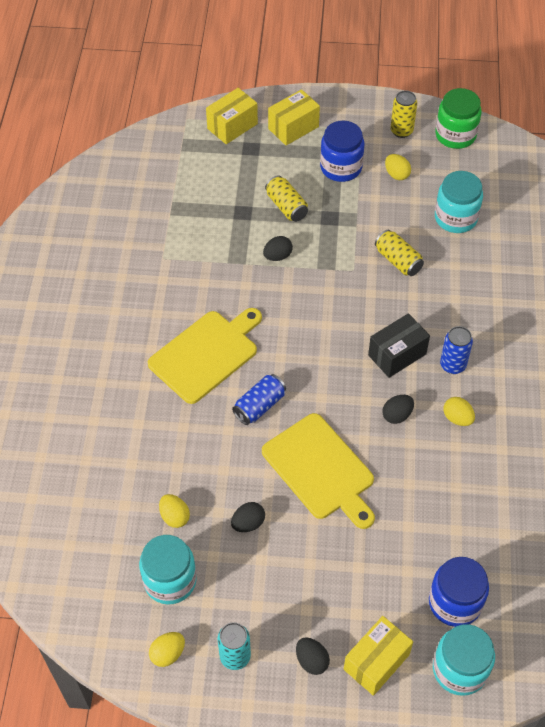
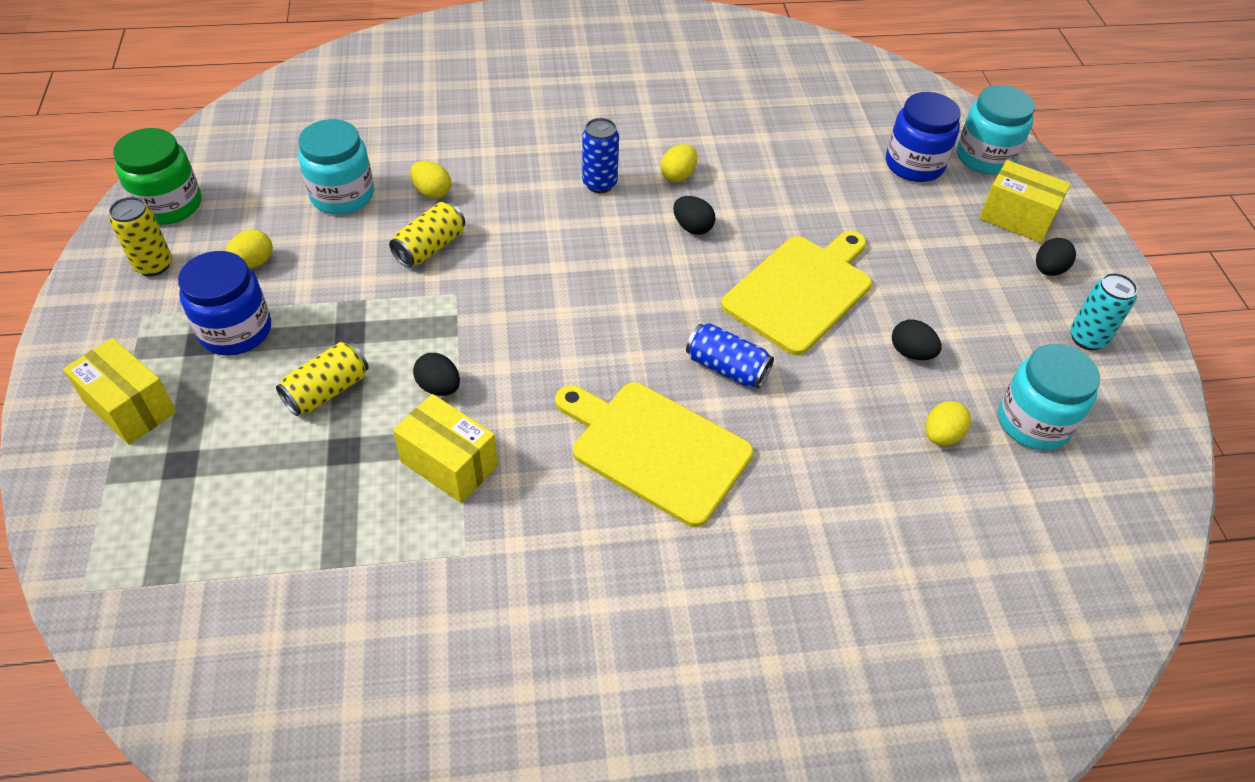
camera: 105 degrees left, 5 degrees down
yellow egg [149,632,185,667] -> yellow egg moved to [410,161,451,198]
yellow box [206,88,258,144] -> yellow box moved to [393,394,498,503]
black box [368,313,430,378] -> none

